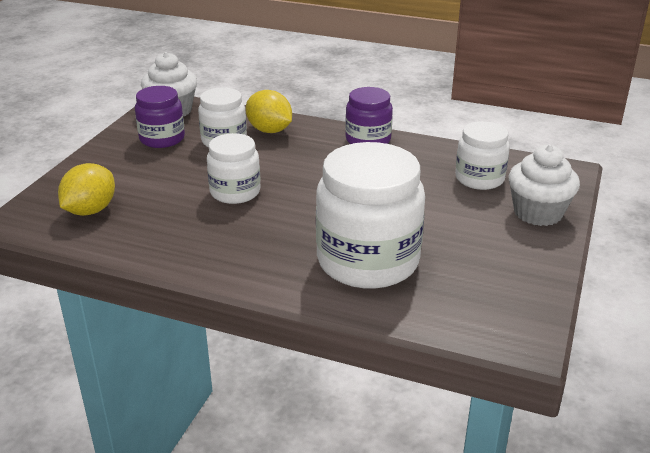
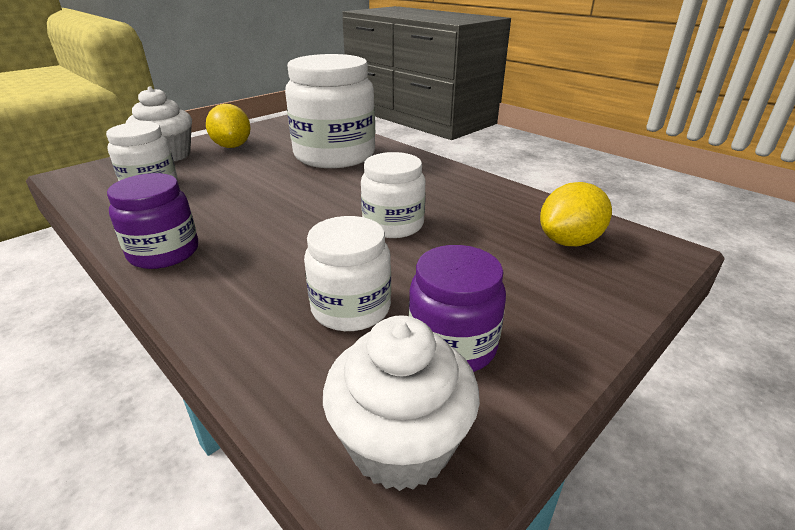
camera: 155 degrees left, 0 degrees up
yellow lemon [246,90,292,133] -> yellow lemon moved to [206,104,251,148]

